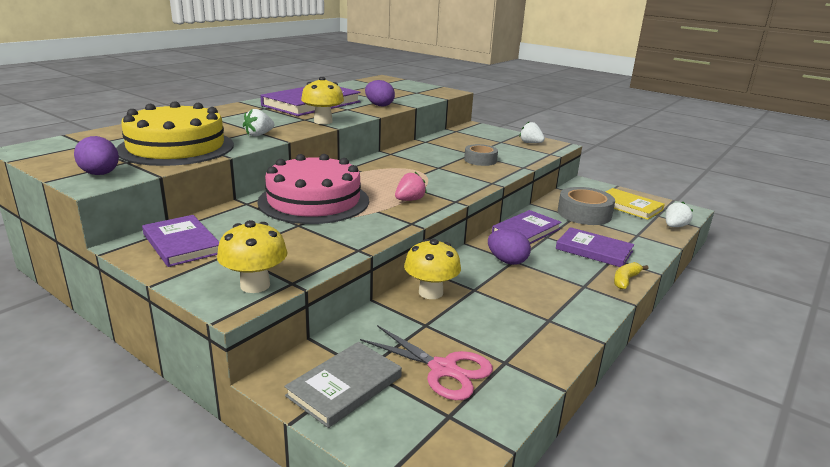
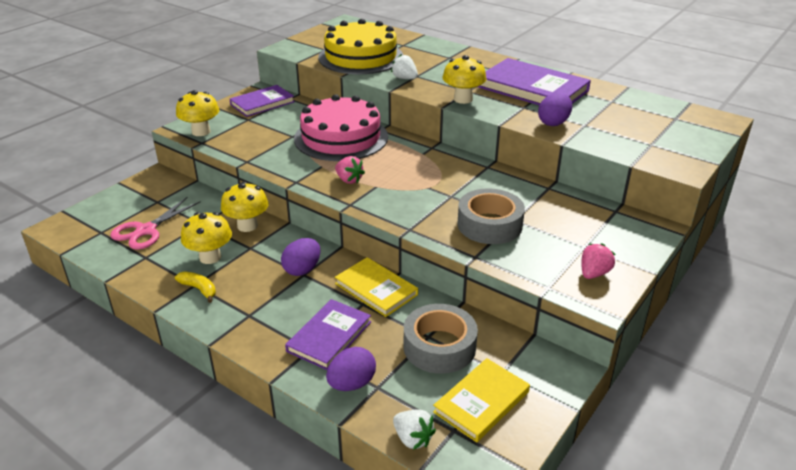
camera: 90 degrees right, 10 degrees up
purple egg [74,136,119,175] -> purple egg moved to [326,347,376,391]
grey book [284,342,402,428] -> none
grey tape [464,144,498,166] -> grey tape [457,188,525,244], size x1.55
purple book [492,210,562,244] -> yellow book [335,257,418,317]
white strawberry [519,122,545,143] -> pink strawberry [581,243,615,279]
yellow banana [614,262,649,289] -> yellow banana moved to [175,272,216,303]
none -> yellow mushroom [181,212,232,264]

